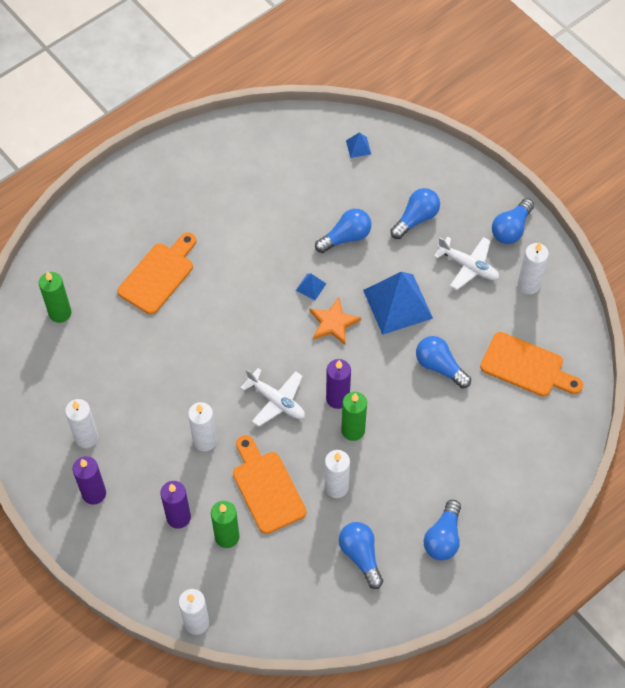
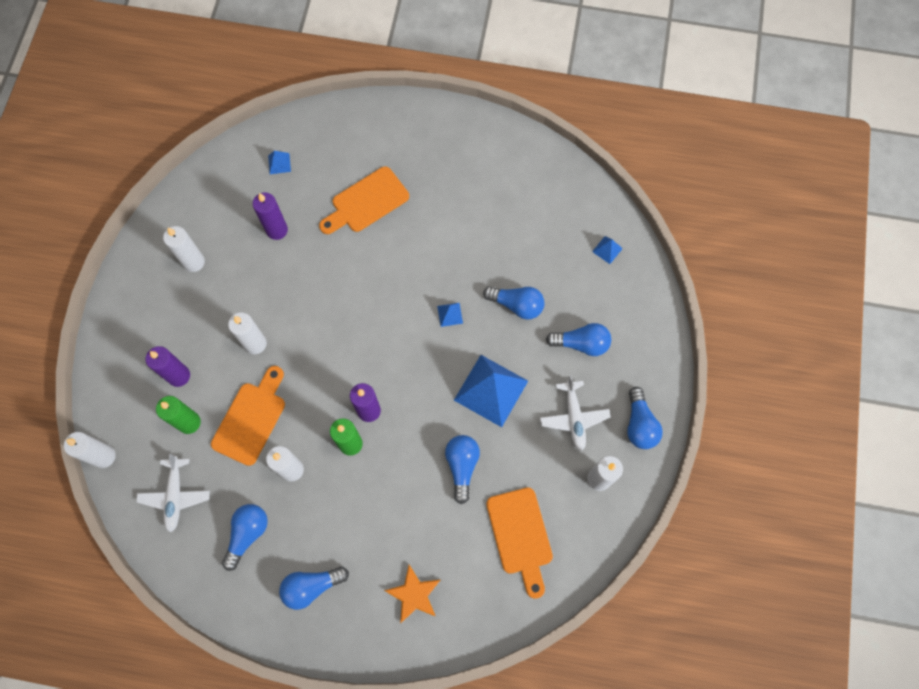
camera: 50 degrees right, 10 degrees up
green candle [39,271,72,323] -> blue pyramid [268,151,291,174]
purple candle [73,456,106,505] -> purple candle moved to [253,193,288,240]
orange cutting board [118,232,196,315] -> orange cutting board turned 150 degrees clockwise [319,166,409,234]
white plane [240,368,305,427] -> white plane moved to [136,454,210,533]
orange star [310,297,361,345] -> orange star moved to [384,565,440,623]
blue light bulb [492,198,534,244] -> blue light bulb turned 90 degrees counterclockwise [627,387,663,449]

